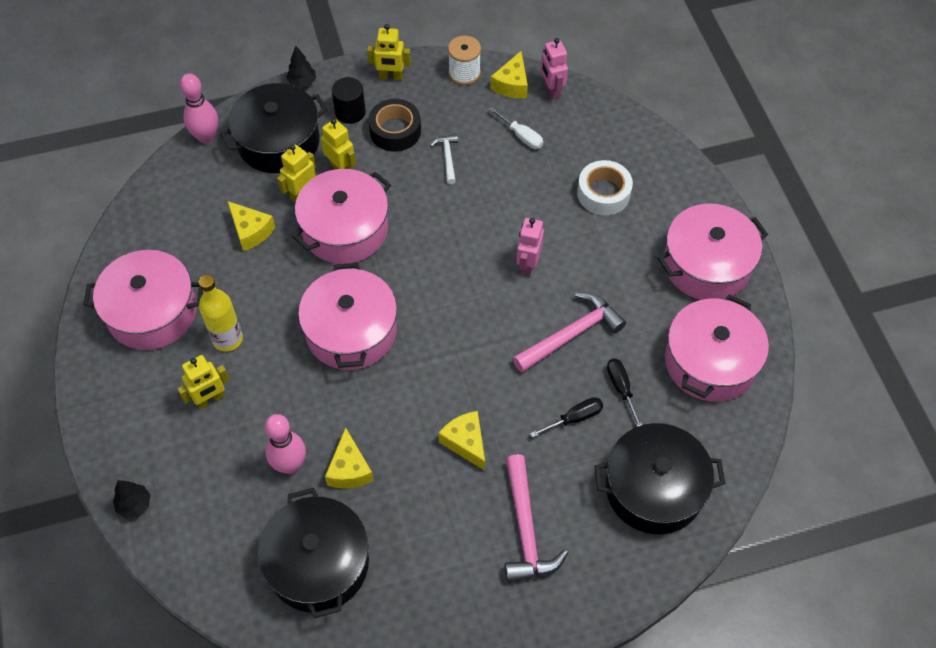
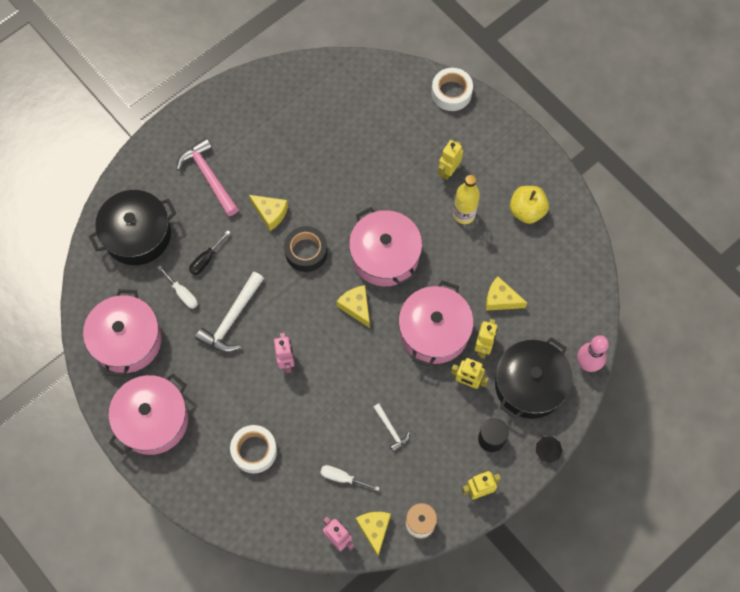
camera: 155 degrees right, 10 degrees up
pink pot [83,250,203,350] -> yellow apple [510,186,549,224]
black tree [113,480,151,518] -> white tape [432,68,473,111]
black pot [258,488,369,618] -> none
pink bowling pin [265,414,306,474] -> none
yellow cheese [325,428,374,488] -> yellow cheese moved to [337,285,370,328]
black tape [368,99,421,152] -> black tape moved to [284,226,328,272]
pink hammer [513,292,626,372] -> white hammer [195,272,264,353]
black screwdriver [607,359,642,427] -> white screwdriver [157,266,198,309]

